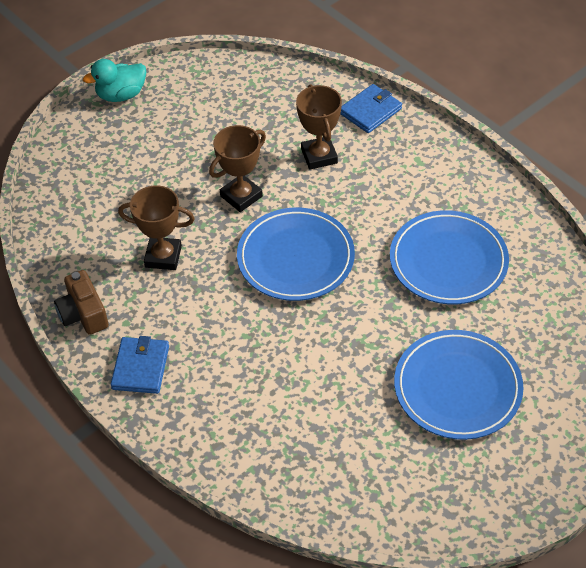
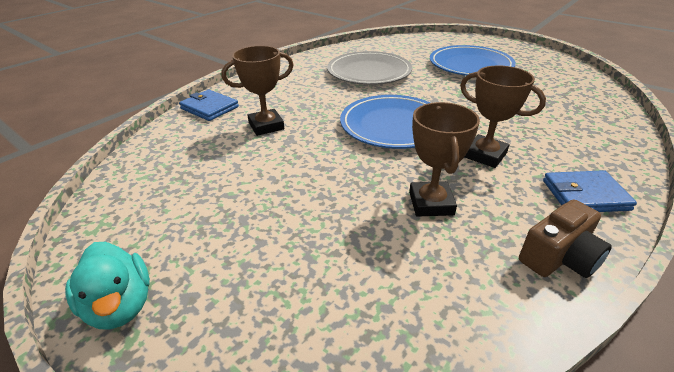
camera: 100 degrees left, 15 degrees down
brown trophy [209,125,266,212] -> brown trophy moved to [460,65,546,168]
blue plate [390,210,509,304] -> grey plate [327,51,412,85]

